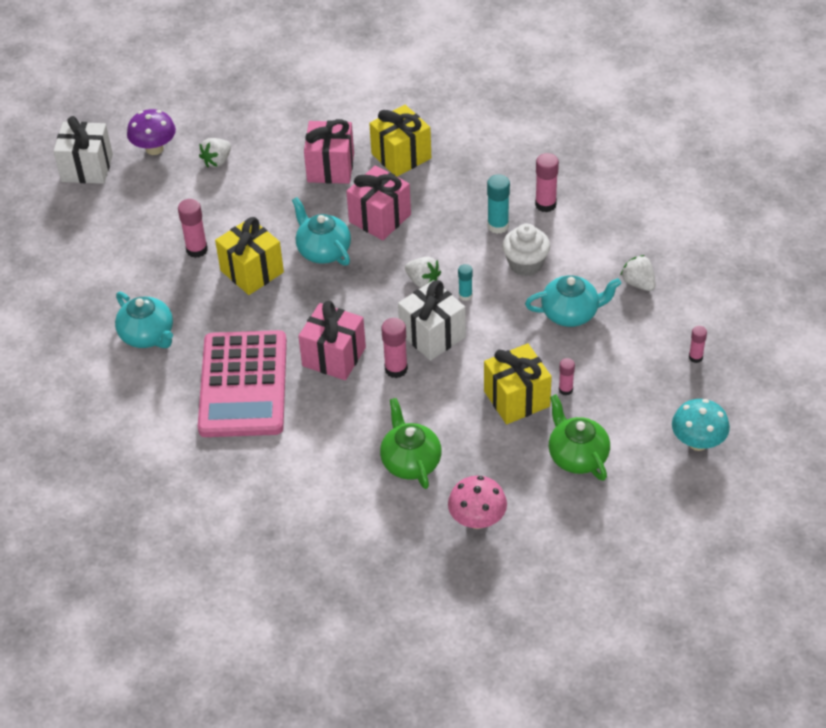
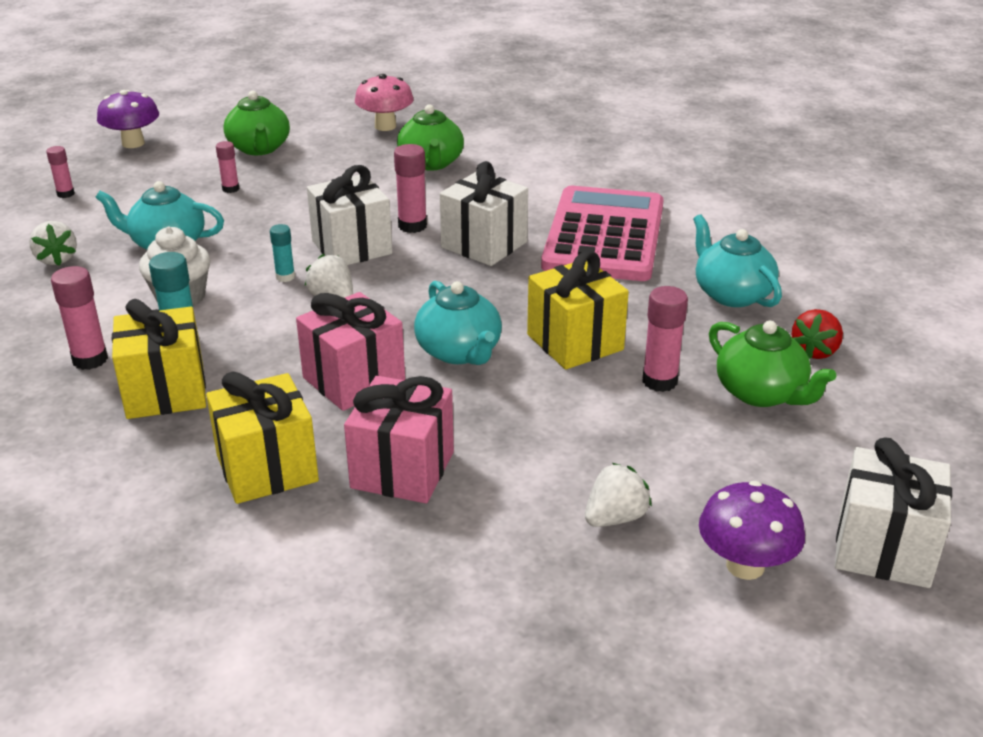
camera: 170 degrees left, 15 degrees down
pink gift [298,301,366,380] -> white gift [440,161,528,266]
yellow gift [484,343,552,424] -> yellow gift moved to [112,299,206,419]
turquoise mushroom [672,399,730,451] -> purple mushroom [97,90,159,148]
none -> green teapot [709,321,836,407]
none -> red strawberry [792,309,843,359]

